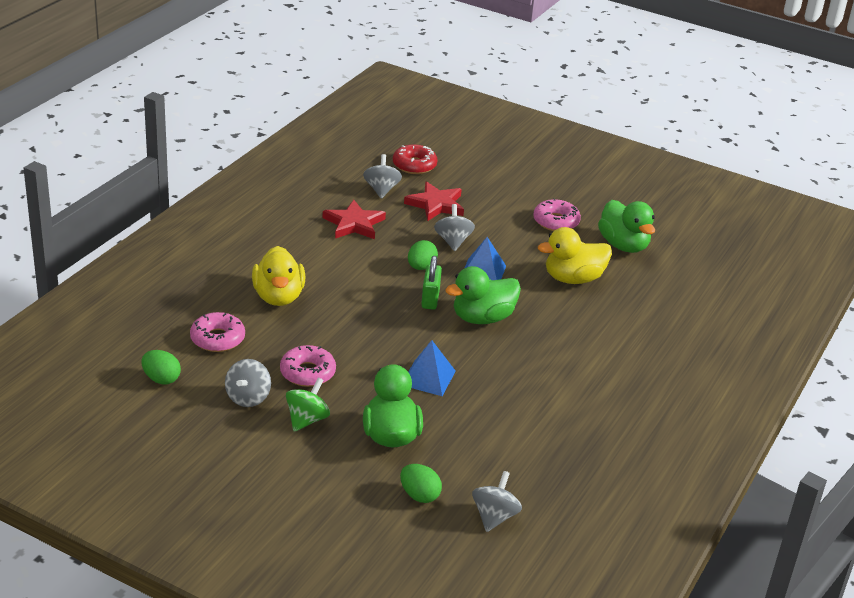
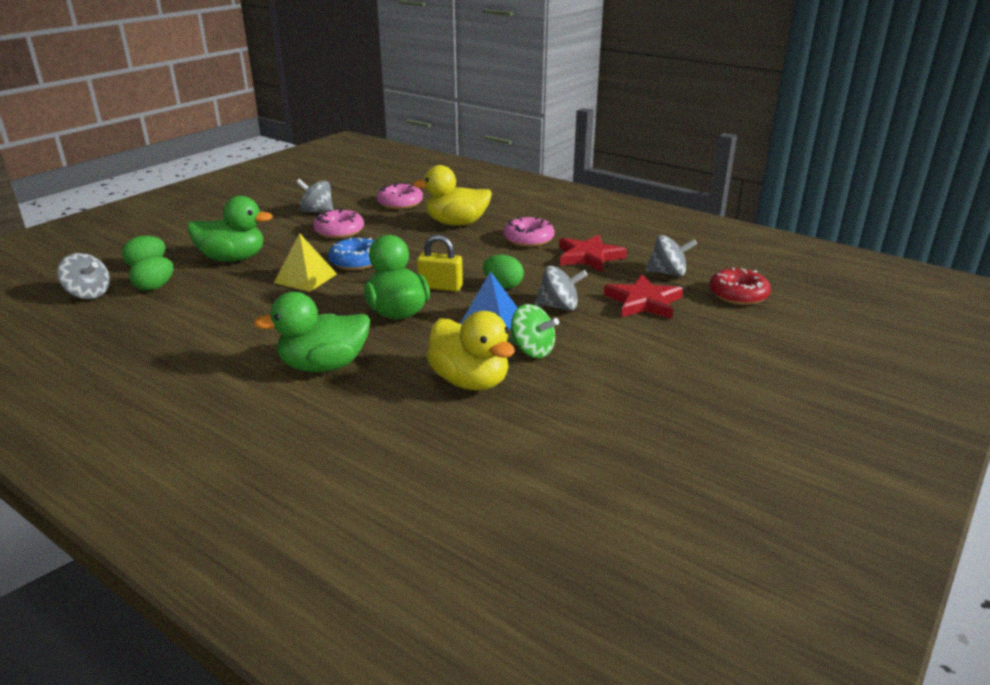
camera: 100 degrees right, 5 degrees down
green egg [141,350,181,384] -> green egg moved to [129,256,174,291]
green spinning top [286,378,330,432] -> green spinning top moved to [510,304,559,358]
blue pyramid [408,340,456,396] -> yellow pyramid [274,233,337,292]
green padlock [421,256,442,310] -> yellow padlock [417,235,463,292]
pink donut [533,198,581,231] -> pink donut moved to [503,217,554,247]
yellow duck [538,227,612,284] -> yellow duck turned 150 degrees clockwise [426,311,515,390]
green duck [598,200,655,253] -> green duck moved to [253,292,370,372]
none -> blue donut [328,237,374,270]

